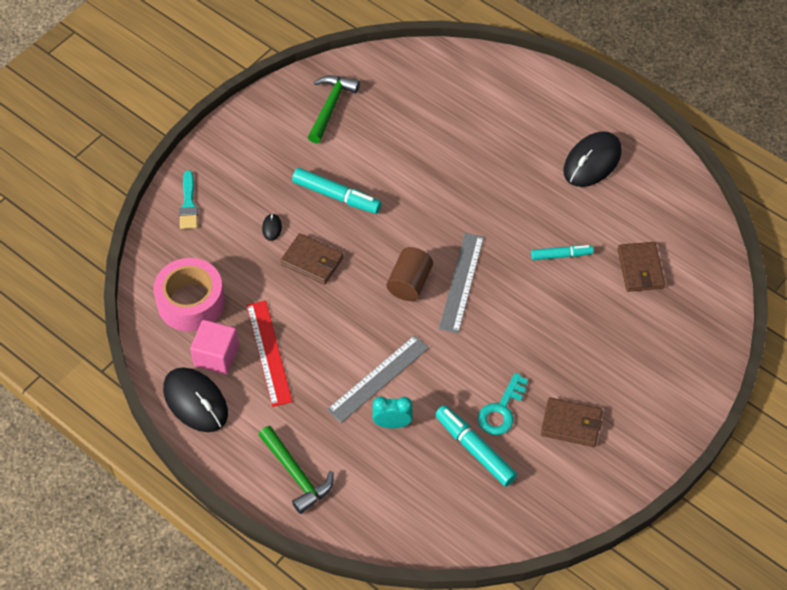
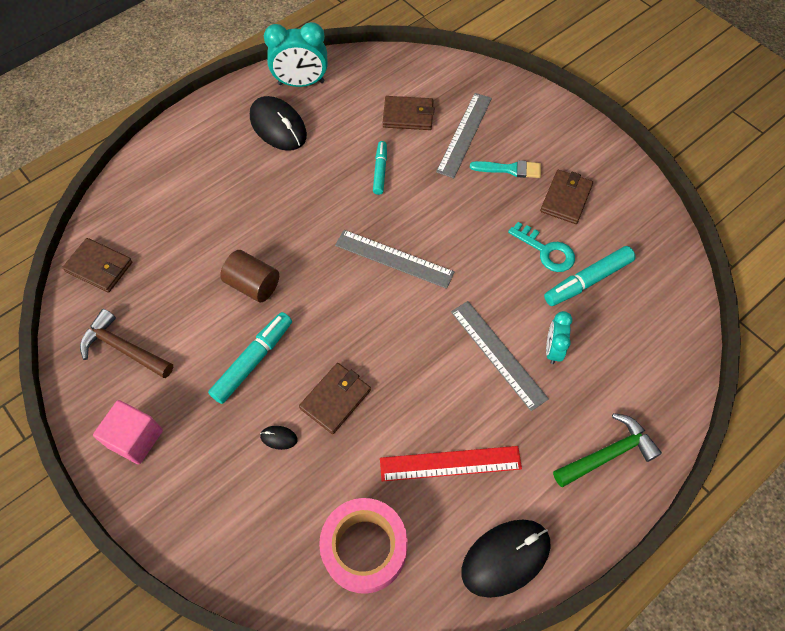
camera: 80 degrees left, 5 degrees up
turquoise brush [179,170,198,229] -> turquoise brush moved to [470,160,541,178]
pink cube [190,320,239,374] -> pink cube moved to [93,400,163,464]
green hammer [308,75,360,144] -> brown hammer [80,309,173,378]
brown cylinder [386,247,433,301] -> brown cylinder moved to [220,250,279,302]
none -> brown wallet [62,238,132,293]
none -> turquoise clock [264,22,327,87]
none -> grey ruler [436,93,492,178]

